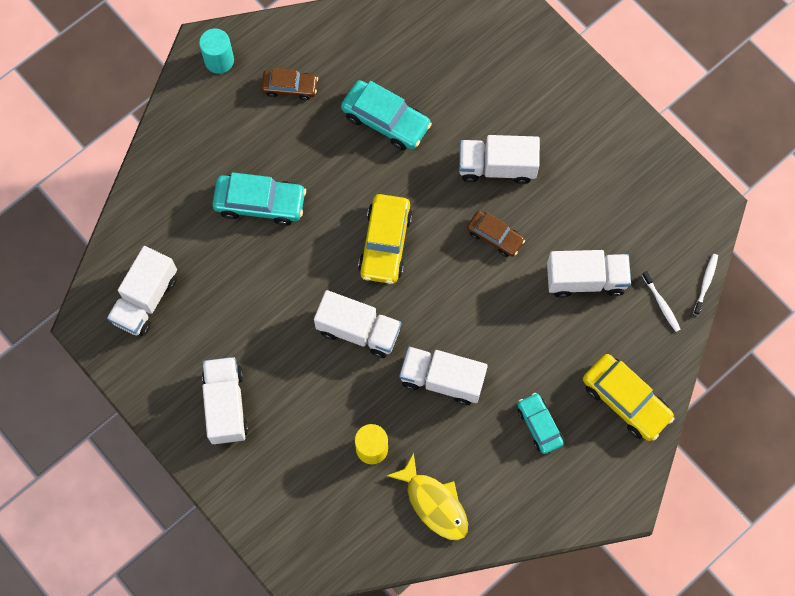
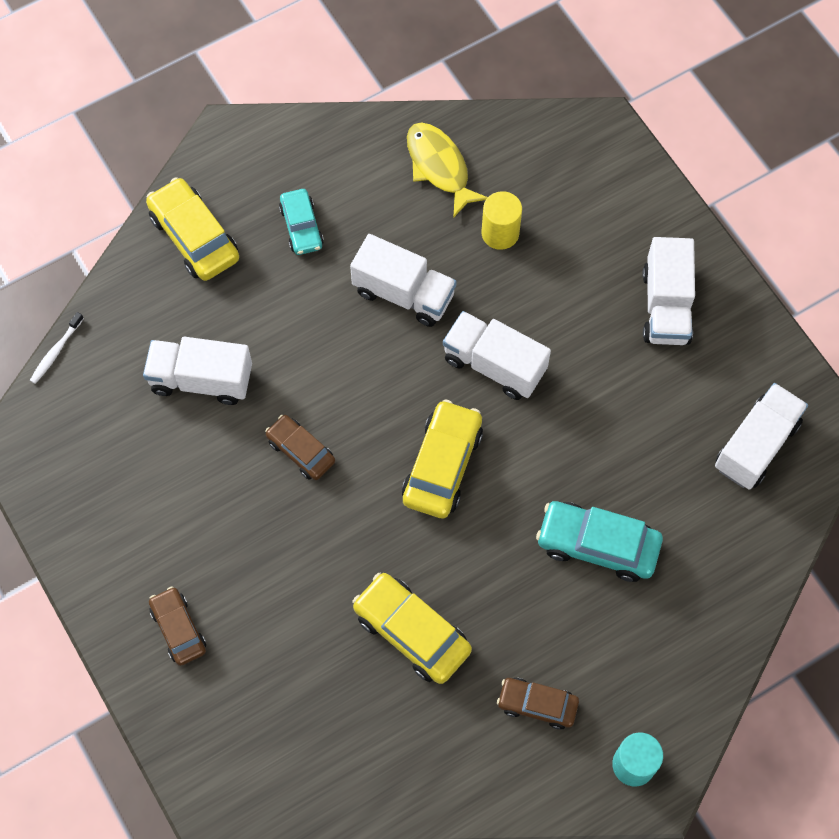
camera: 170 degrees left, 5 degrees down
turquoise car [341,80,432,151] -> yellow car [352,573,472,684]
white truck [459,135,540,184] -> none
white toothbrush [642,271,681,332] -> none
none -> brown car [149,587,206,666]

